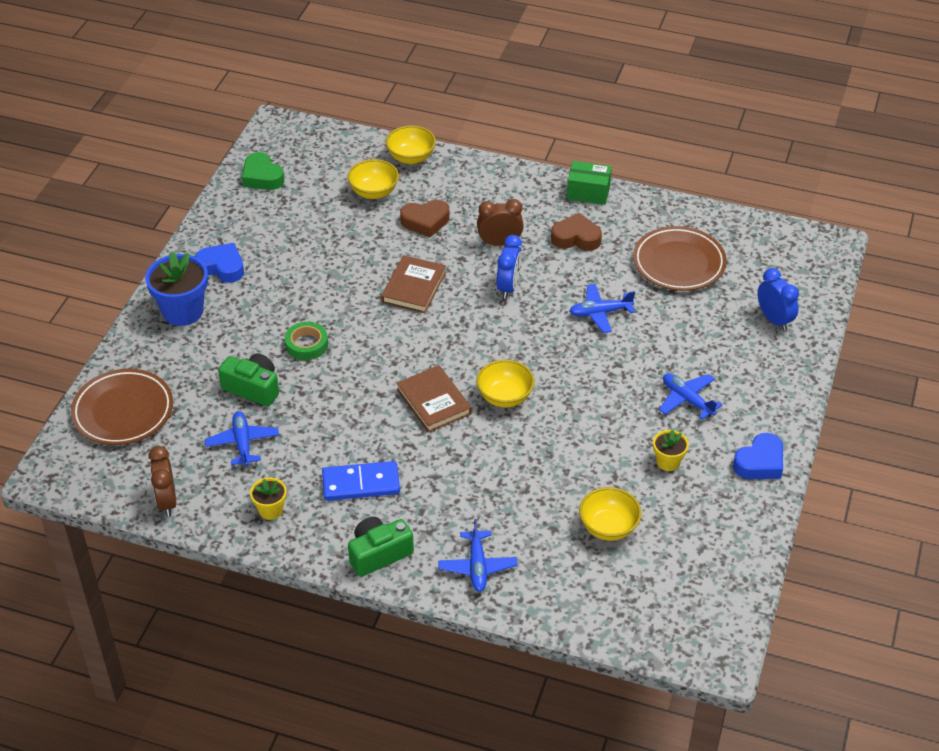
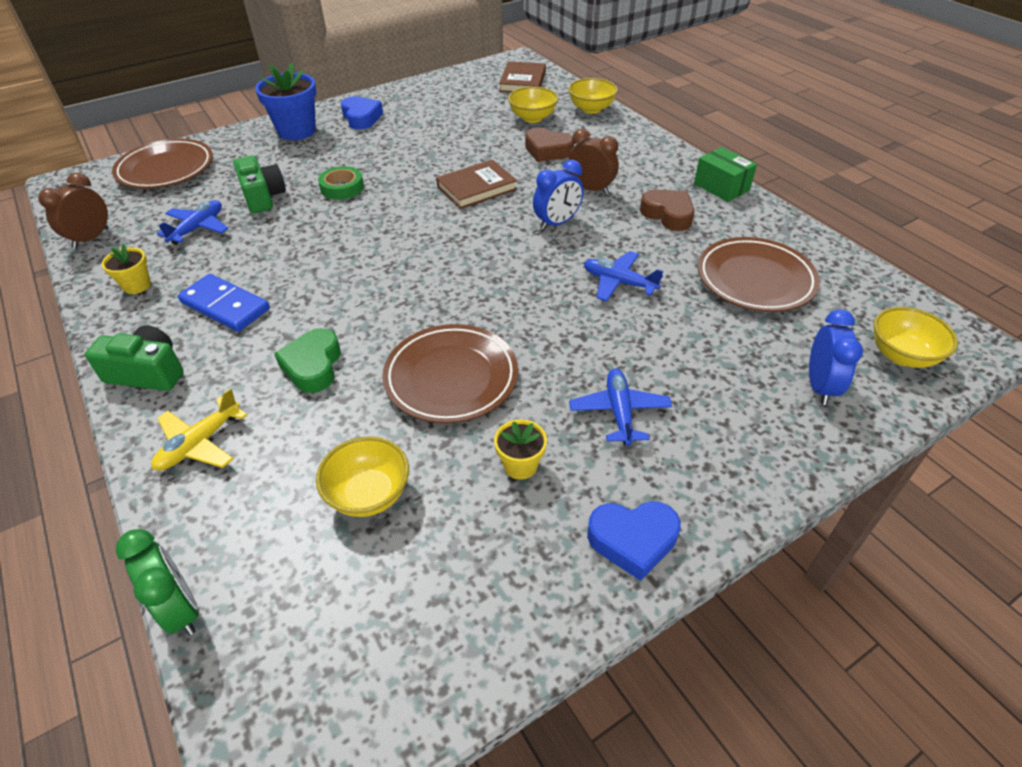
camera: 40 degrees right, 0 degrees up
green heart [242,152,284,190] -> green heart moved to [274,328,341,393]
brown book [397,365,472,433] -> brown book moved to [499,61,546,93]
blue plane [438,519,517,592] -> yellow plane [151,388,247,471]
yellow bowl [476,360,534,408] -> yellow bowl moved to [874,307,958,368]
none -> green clock [116,529,199,635]
none -> brown plate [382,324,518,423]

